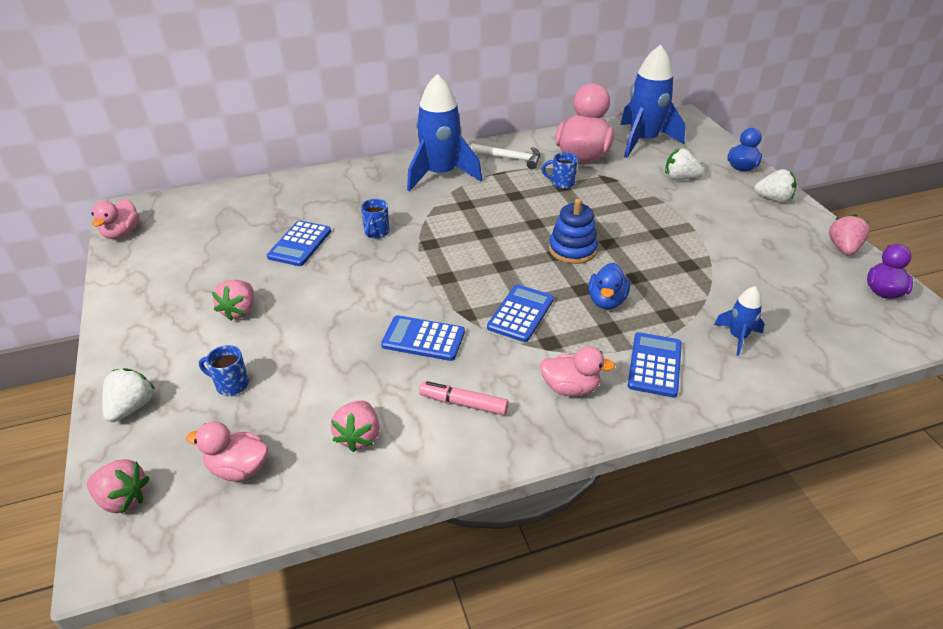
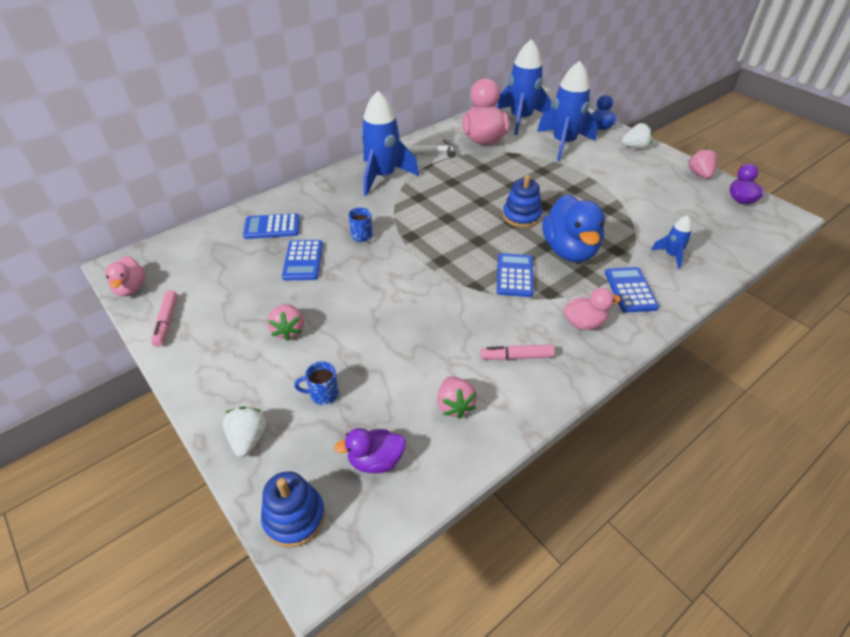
camera: 20 degrees left, 5 degrees up
pink strawberry [86,459,150,514] -> blue stacking toy [261,471,325,548]
pink duck [186,421,268,481] -> purple duck [334,428,406,473]
blue calculator [381,315,465,361] -> blue calculator moved to [243,213,300,239]
blue mug [542,152,578,189] -> none
blue duck [588,263,630,309] -> blue duck [542,194,605,262], size x1.81
white strawberry [665,148,703,180] -> blue rocket [537,61,597,161]
none -> pink marker [151,290,177,347]

